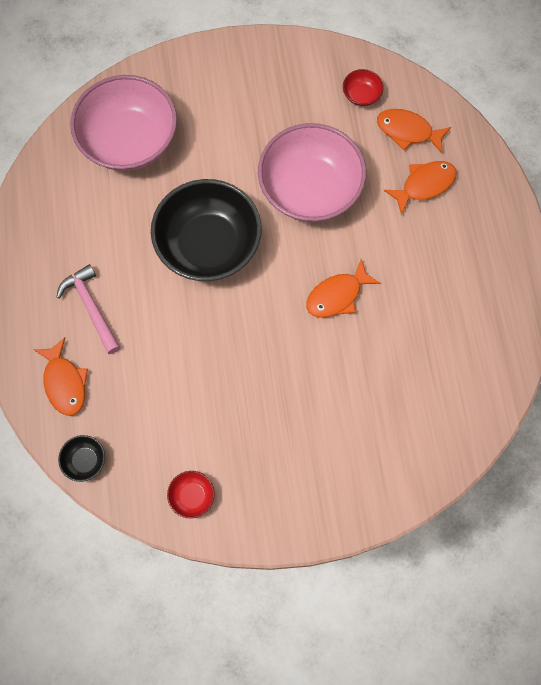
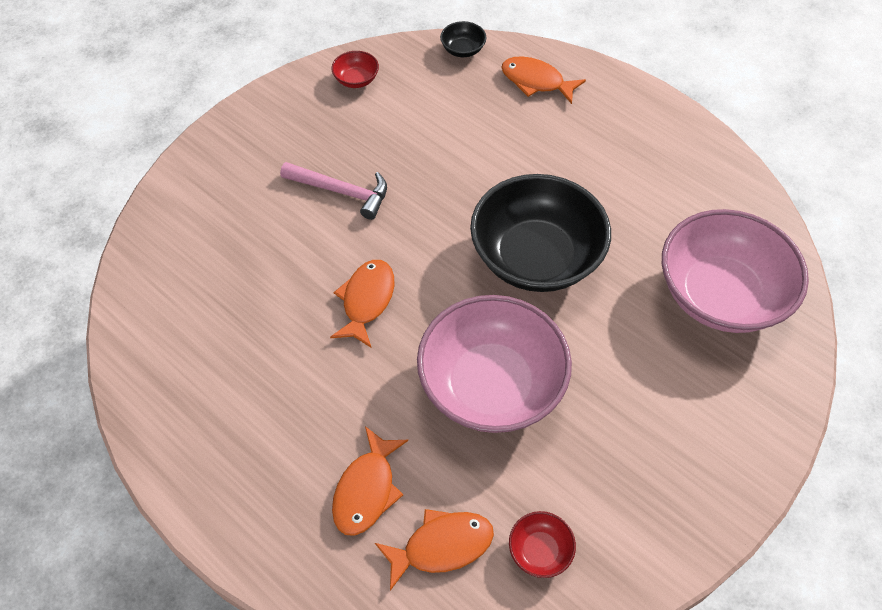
camera: 140 degrees right, 15 degrees down
pink hammer [57,264,120,354] -> pink hammer moved to [280,162,387,220]

